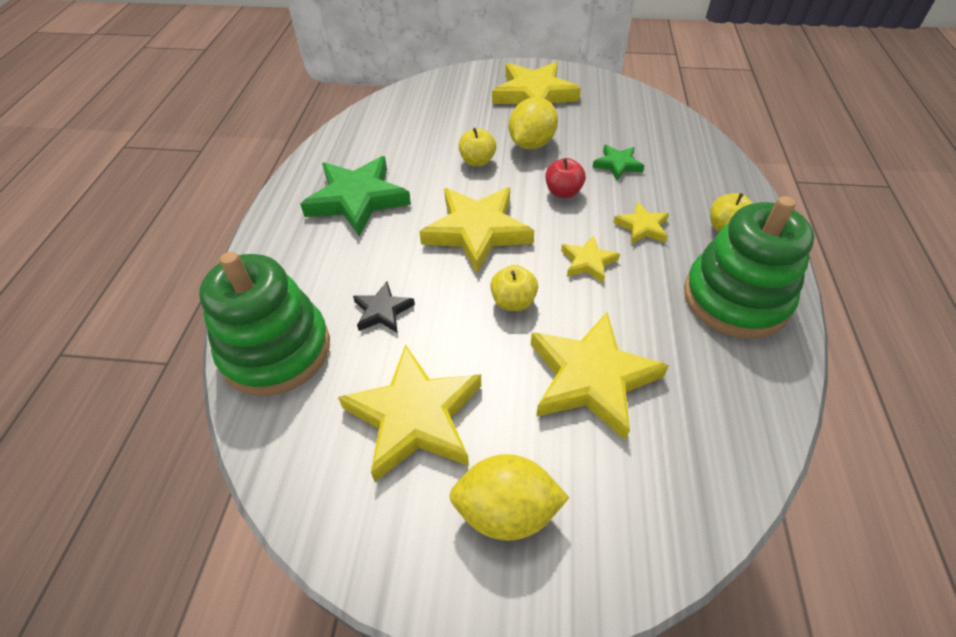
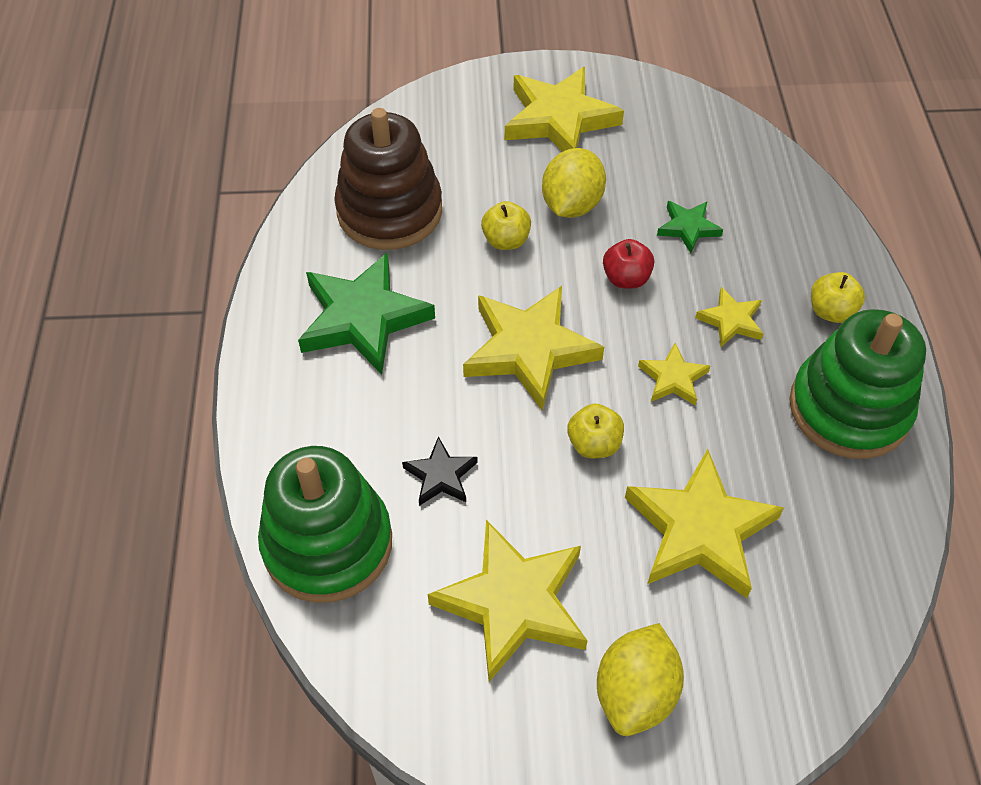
camera: 10 degrees left, 5 degrees up
yellow lemon [449,454,569,541] -> yellow lemon turned 60 degrees counterclockwise [597,623,684,736]
none -> brown stacking toy [334,108,442,250]

